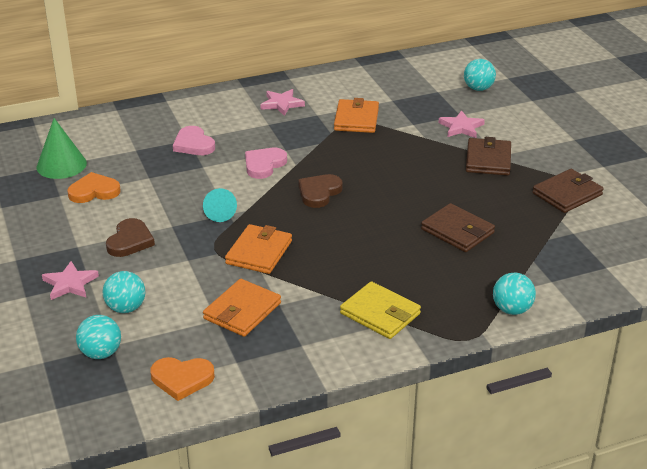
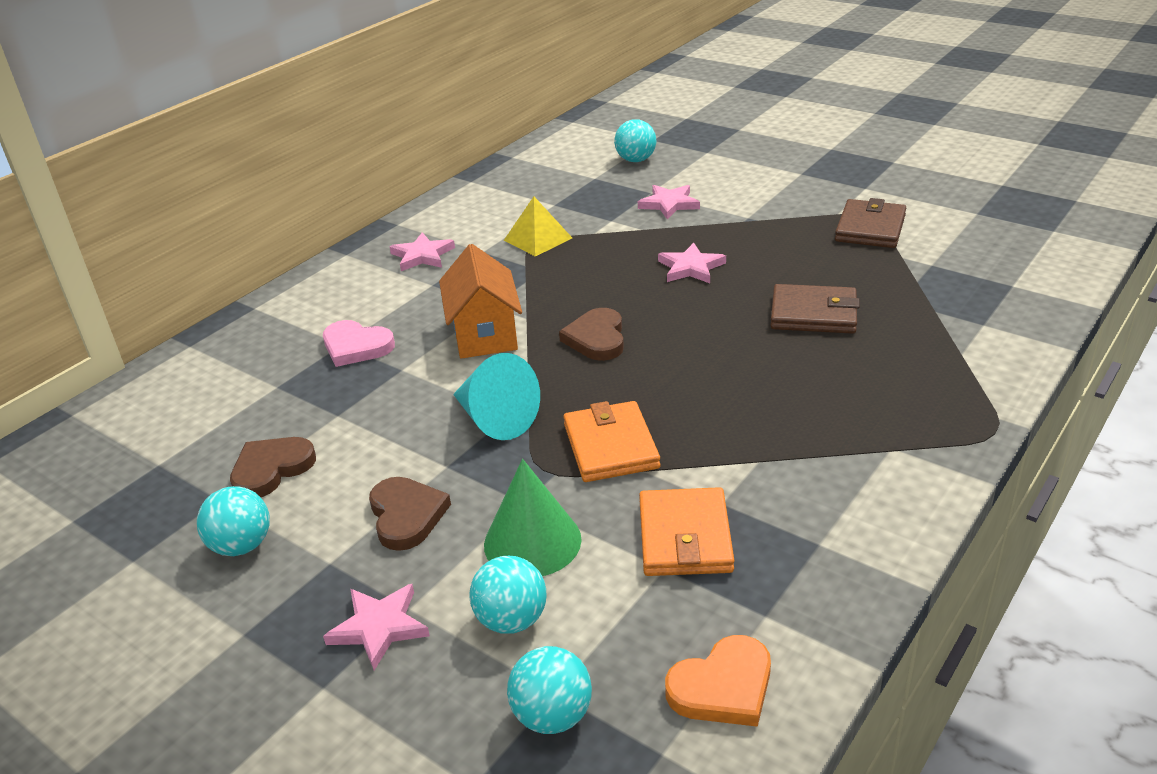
camera: 30 degrees left, 0 degrees up
green cone [37,118,87,179] -> green cone moved to [484,459,582,576]
orange heart [67,172,121,203] -> brown heart [230,437,316,497]
turquoise cone [203,188,237,222] -> turquoise cone [453,353,540,440], size x1.55
pink heart [245,148,287,179] -> orange house [439,244,522,359]
orange wallet [334,98,379,133] -> yellow pyramid [503,197,572,256]
yellow wallet [340,281,421,339] -> none
brown wallet [466,137,511,175] -> none
turquoise ball [493,272,536,315] -> turquoise ball moved to [197,486,270,556]
none -> pink star [658,243,726,283]

